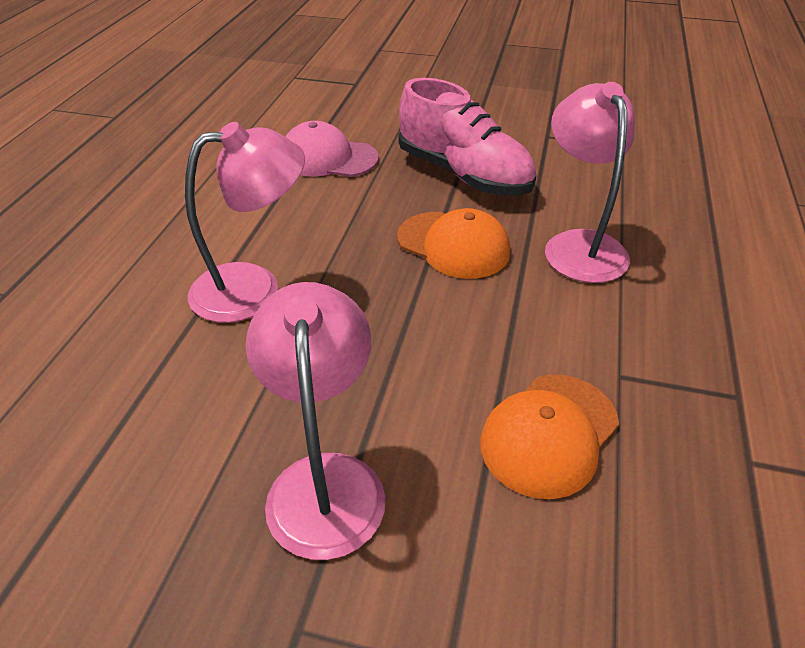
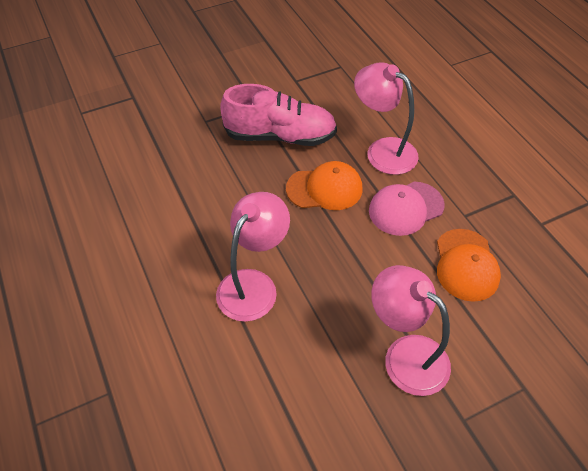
camera: 40 degrees left, 10 degrees up
pink cap [285,121,379,177] -> pink cap moved to [369,181,445,236]

